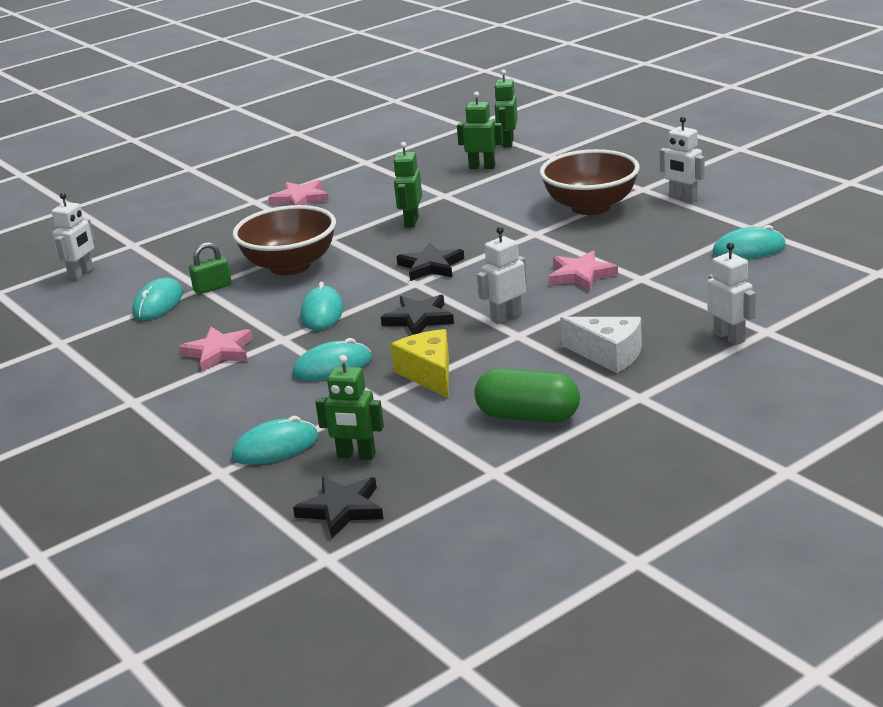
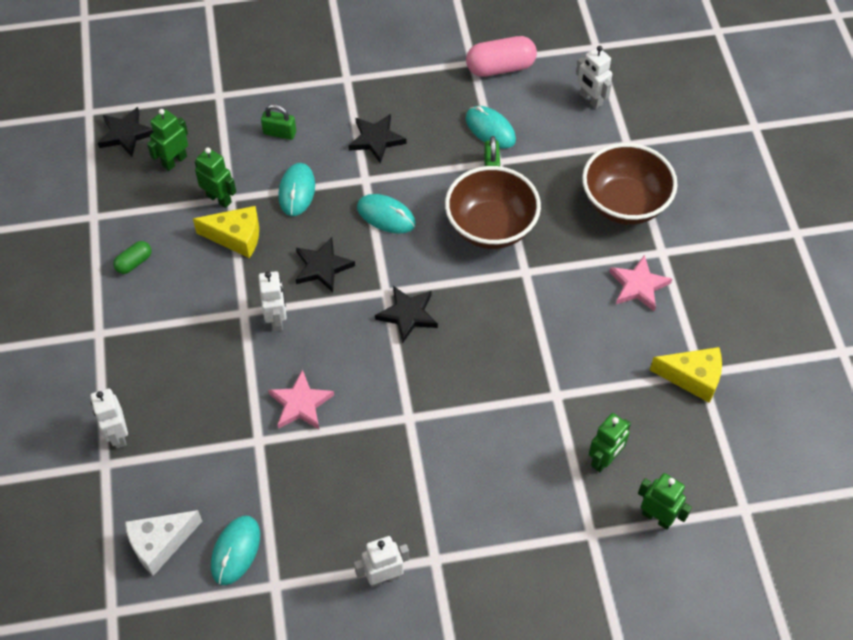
camera: 115 degrees right, 30 degrees up
pink star [179,327,253,372] -> black star [348,114,407,164]
turquoise mouse [232,416,318,465] -> none
green robot [393,142,422,228] -> green robot moved to [195,148,236,208]
green capsule [474,368,580,423] -> green capsule [113,241,152,274], size x0.54
brown bowl [540,149,640,215] -> brown bowl moved to [582,143,678,225]
white cheese [560,317,642,373] -> white cheese moved to [125,510,202,576]
white robot [708,242,756,345] -> white robot turned 75 degrees clockwise [90,388,128,448]
none -> green padlock [261,104,296,140]
none -> pink capsule [466,36,537,77]
none -> yellow cheese [650,347,722,403]

